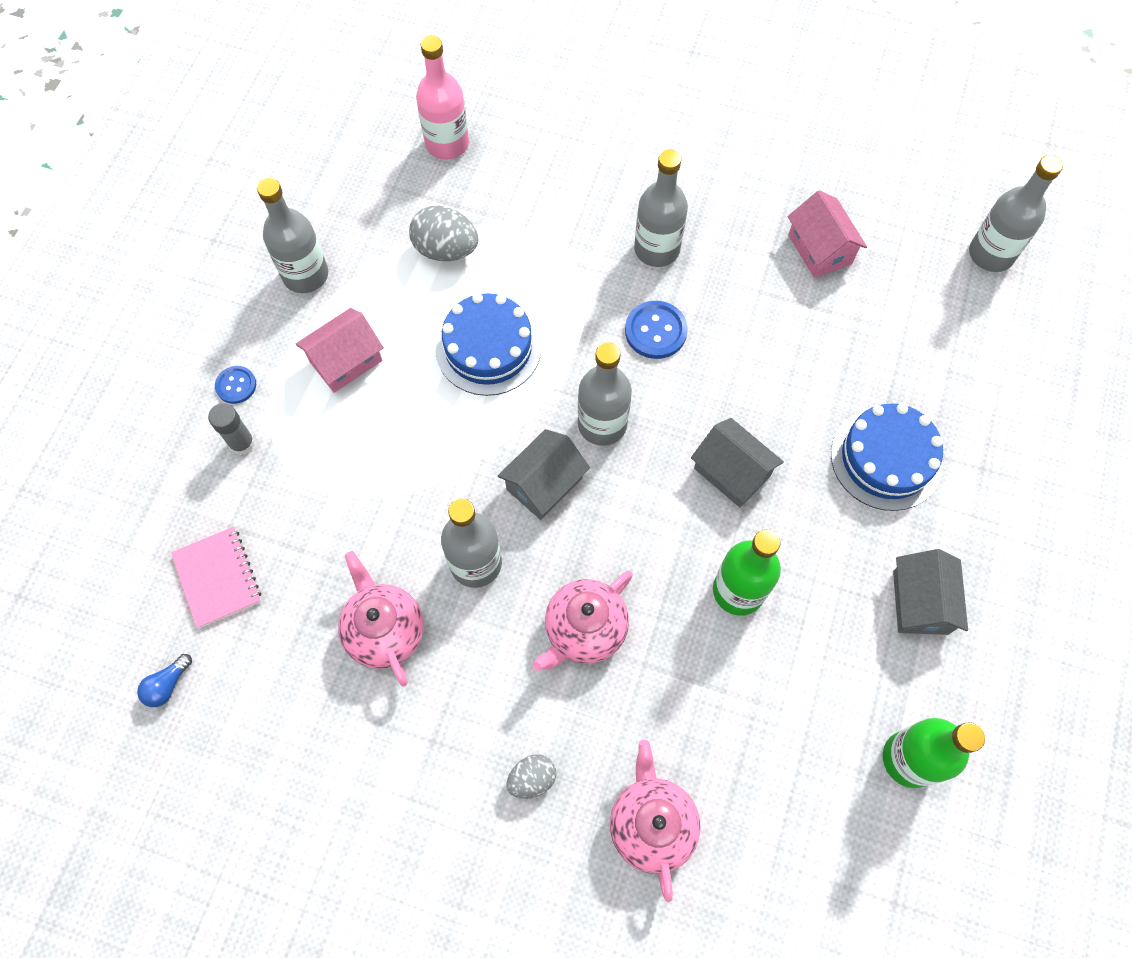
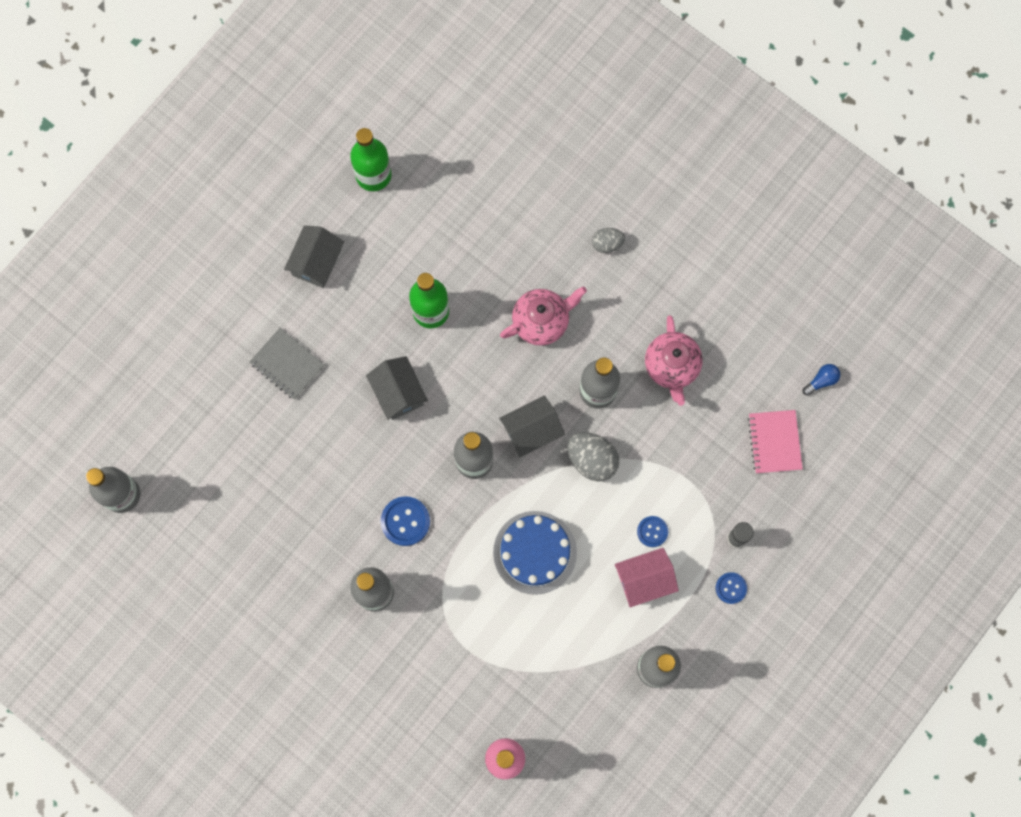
camera: 160 degrees left, 10 degrees up
grey egg [409,206,479,261] -> grey egg moved to [567,432,619,482]
pink teapot [610,740,701,902] -> none
pink house [788,190,867,278] -> none
blue cake [831,403,943,511] -> grey notebook [250,328,325,400]
none -> blue button [637,516,668,547]

